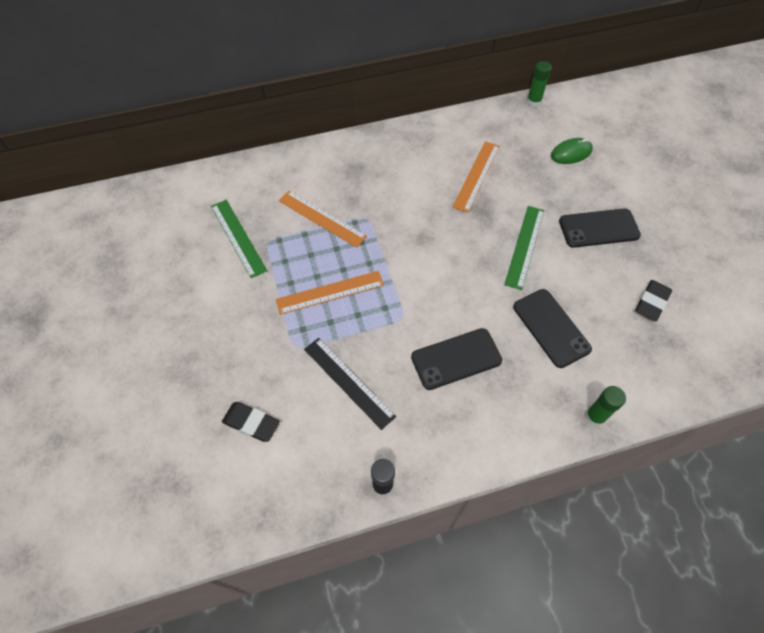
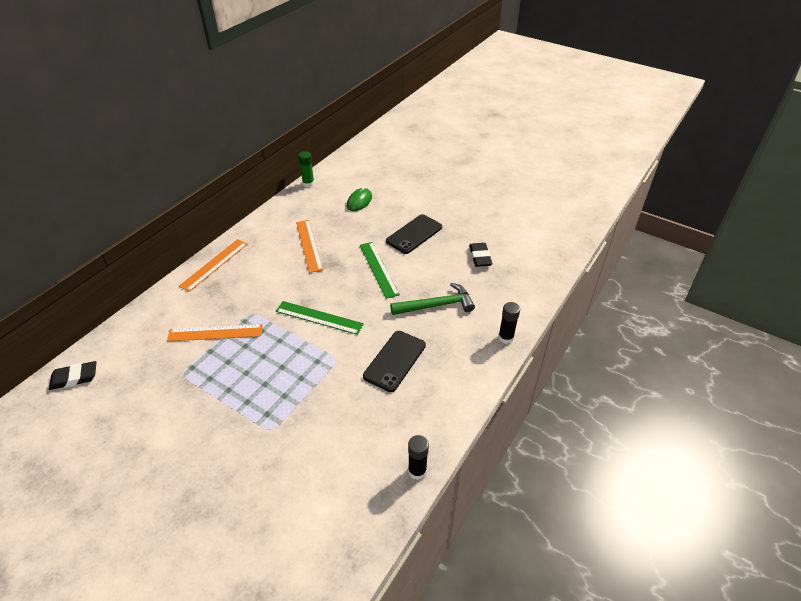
camera: 40 degrees left, 15 degrees down
green ruler [211,200,267,278] -> green ruler moved to [276,301,364,335]
black eraser [222,402,280,442] -> black eraser moved to [49,361,96,390]
orange ruler [276,271,384,315] -> orange ruler moved to [179,239,248,292]
black ruler [304,338,396,430] -> none
black phone [513,289,592,368] -> green hammer [390,283,475,315]
green glue stick [585,386,626,426] -> black glue stick [498,302,520,344]

